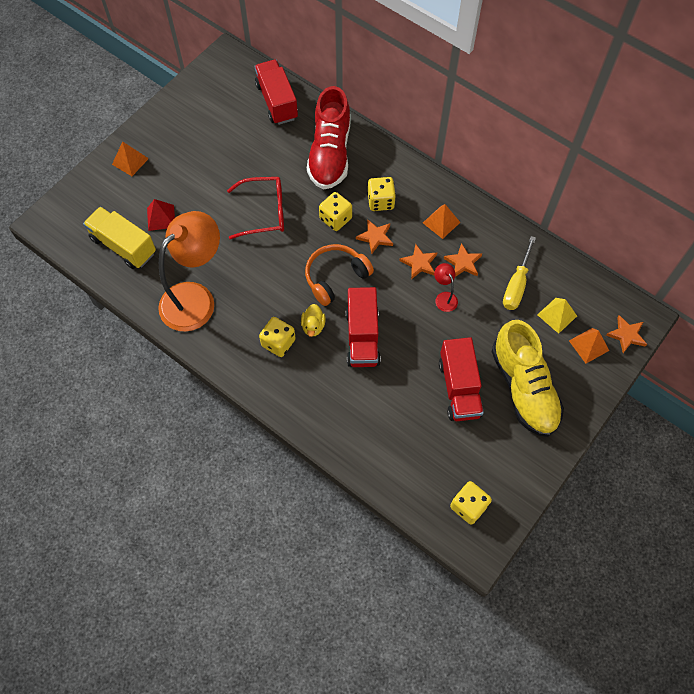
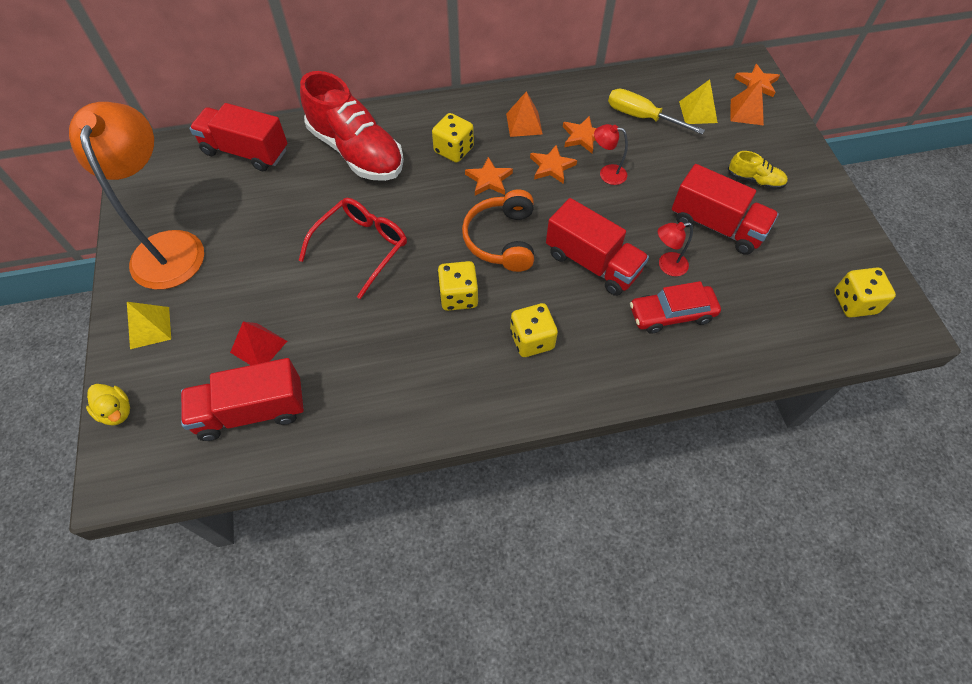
camera: 50 degrees left, 5 degrees down
yellow truck [83,207,156,269] -> red truck [181,358,304,441]
orange pyramid [112,141,149,176] -> yellow pyramid [127,302,171,349]
orange lamp [158,211,220,332] -> orange lamp moved to [69,102,204,290]
yellow duck [301,304,326,337] -> yellow duck moved to [86,384,130,426]
yellow dice [319,192,352,231] -> yellow dice moved to [438,261,478,311]
yellow shoe [491,320,564,437] -> yellow shoe [728,151,788,190], size x0.44
yellow screwdriver [503,236,536,310] -> yellow screwdriver turned 150 degrees clockwise [608,89,705,135]
none -> red car [630,281,721,334]
none -> red lamp [658,222,693,276]

